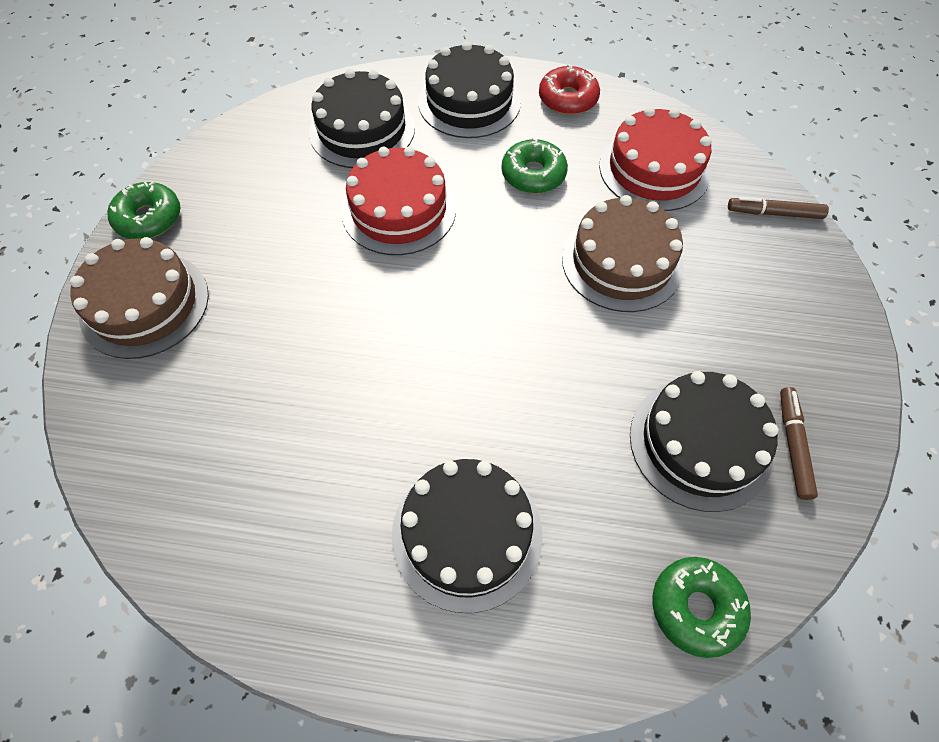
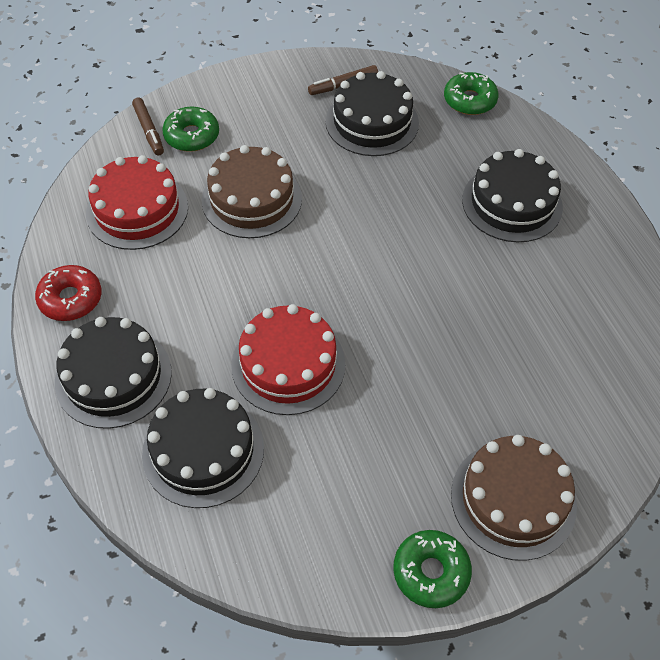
camera: 120 degrees left, 5 degrees down
green donut [501,137,568,194] -> green donut moved to [162,107,219,152]

